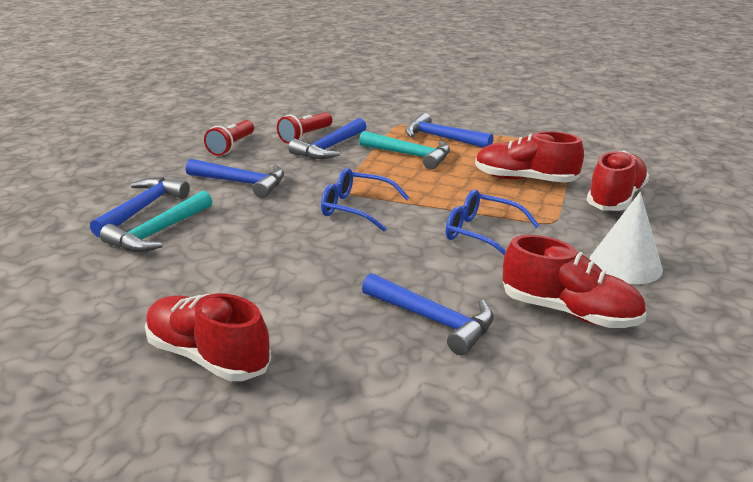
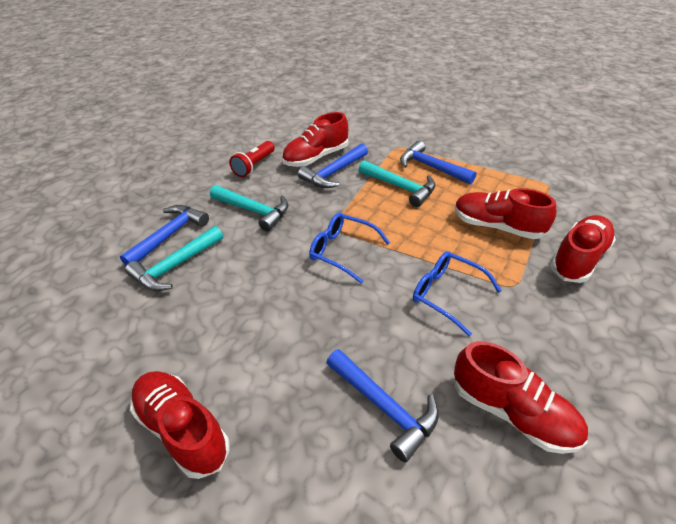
camera: 10 degrees right, 15 degrees up
blue hammer [186,159,284,198] -> turquoise hammer [210,185,288,232]
red flashlight [277,112,332,144] -> red shoe [282,112,349,167]
white cone [590,192,663,284] -> none

